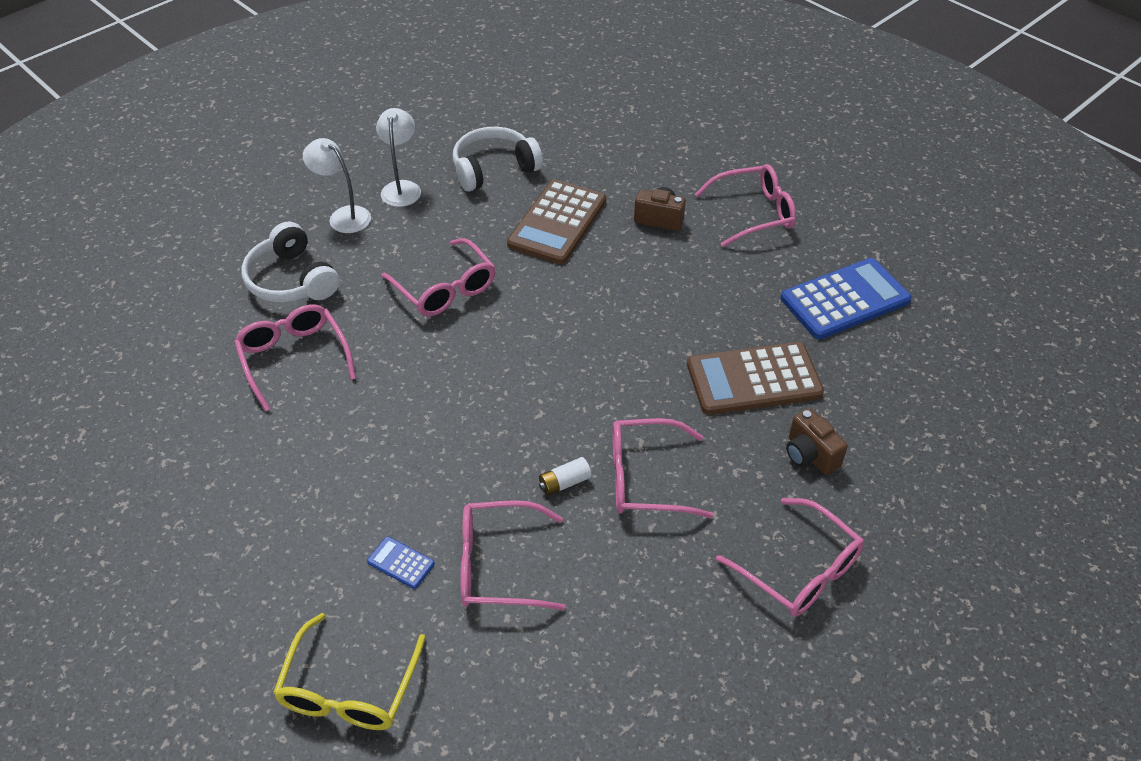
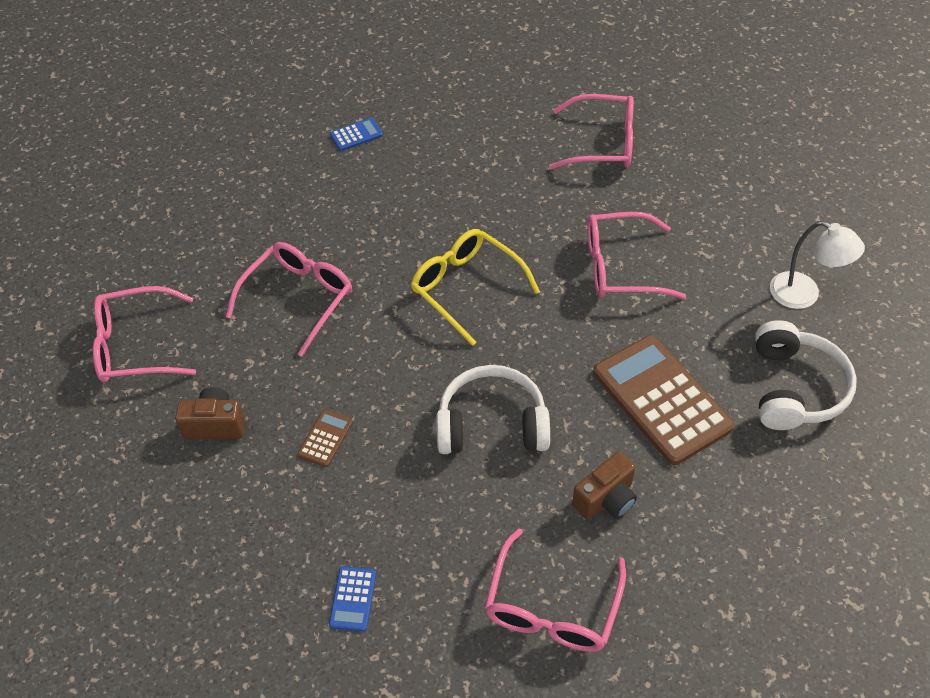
camera: 125 degrees right, 5 degrees up
white headphones [241,222,339,302] -> white headphones moved to [436,365,550,454]
yellow glasses [273,613,426,730] -> yellow glasses moved to [411,229,540,346]
white lamp [303,138,371,233] -> none
pink glasses [461,500,566,610] -> none
white battery [539,457,592,496] -> none
brown calculator [687,342,824,415] -> brown calculator [298,409,353,467], size x0.43
blue calculator [781,258,912,340] -> blue calculator [329,566,376,632], size x0.43

